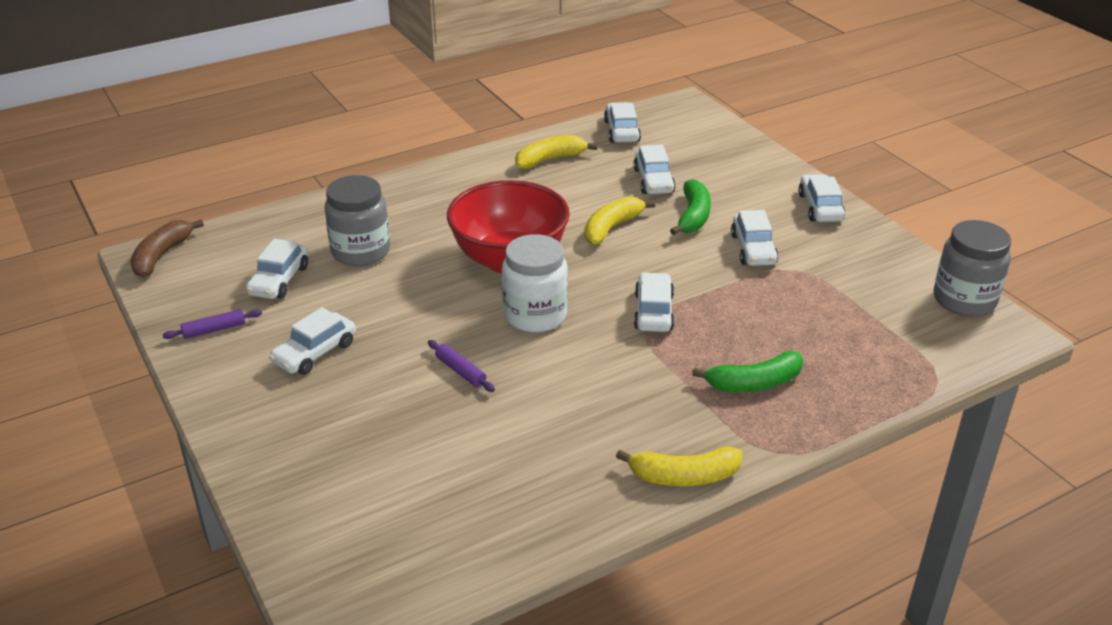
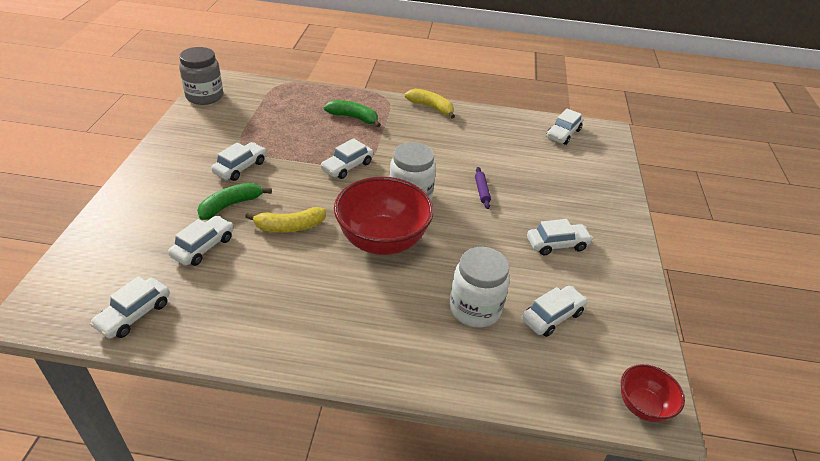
camera: 145 degrees left, 5 degrees up
brown banana [130,220,204,277] -> red bowl [621,364,685,422]
purple rolling pin [163,309,262,339] -> none
grey jar [325,175,390,266] -> white jar [450,247,510,328]
yellow banana [515,135,598,169] -> none
white car [798,174,845,222] -> white car moved to [546,109,583,145]

